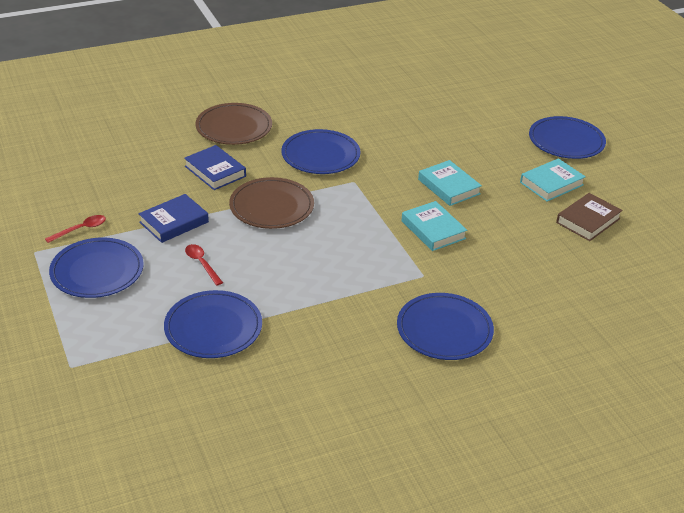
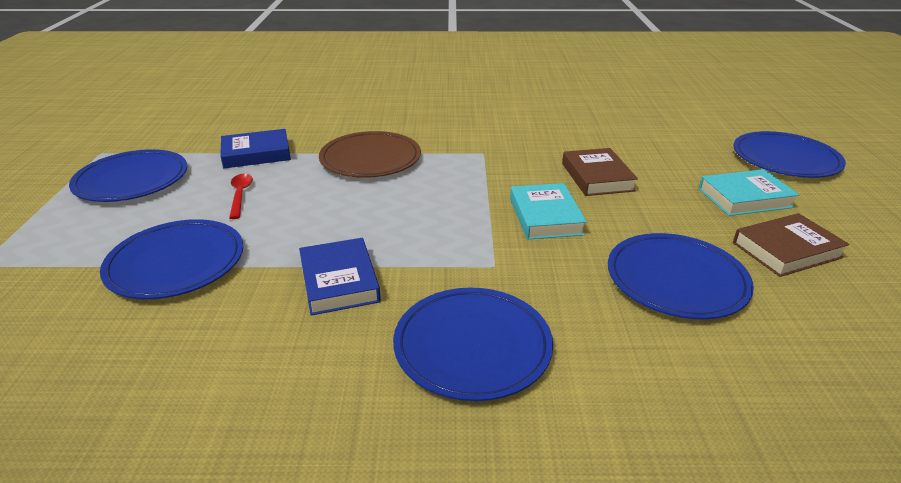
camera: 25 degrees right, 5 degrees down
red spoon [45,215,106,243] -> none
blue book [184,145,246,190] -> blue book moved to [299,238,381,316]
brown plate [195,103,272,145] -> none
blue plate [281,129,360,174] -> blue plate moved to [608,233,754,319]
turquoise book [418,160,482,206] -> brown book [562,148,638,196]

